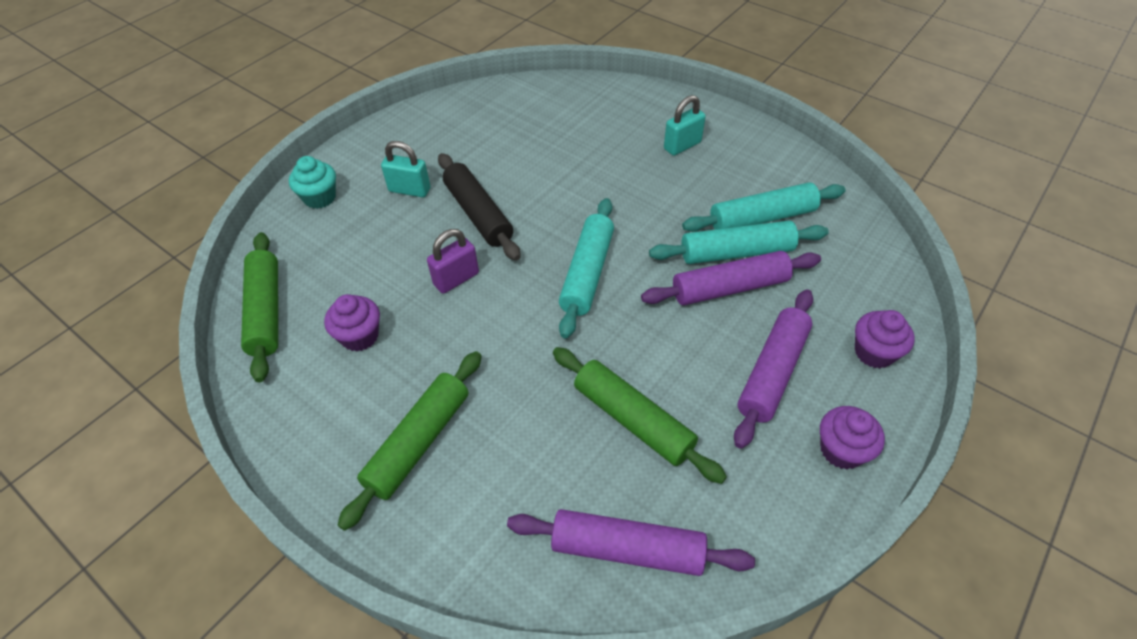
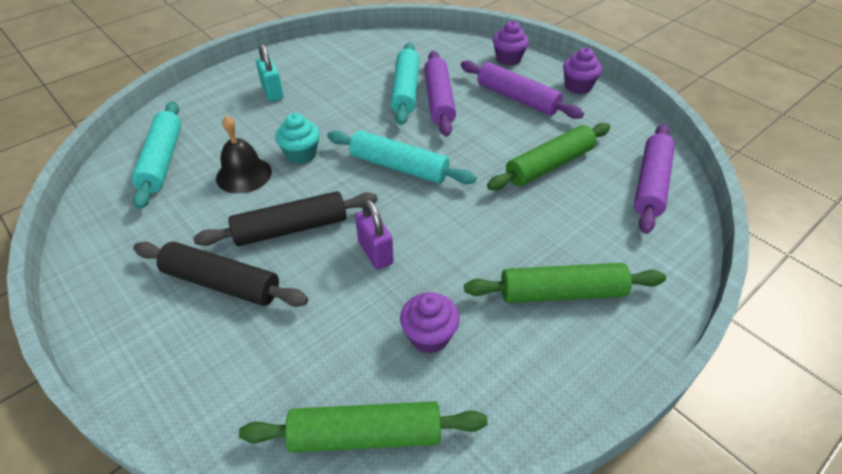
camera: 80 degrees left, 5 degrees down
turquoise cupcake [289,156,336,209] -> turquoise cupcake moved to [275,113,320,164]
green rolling pin [337,351,482,531] -> green rolling pin turned 45 degrees counterclockwise [464,263,666,303]
turquoise padlock [381,141,431,197] -> black rolling pin [133,242,308,307]
turquoise rolling pin [682,182,846,232] -> turquoise rolling pin moved to [131,101,182,209]
none -> black bell [216,115,272,194]

